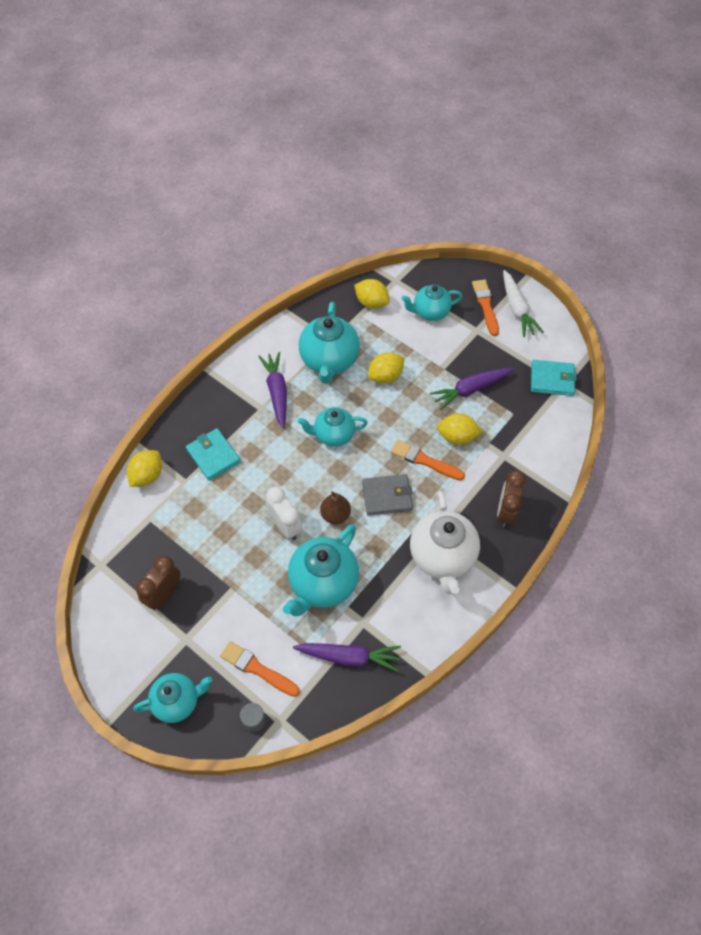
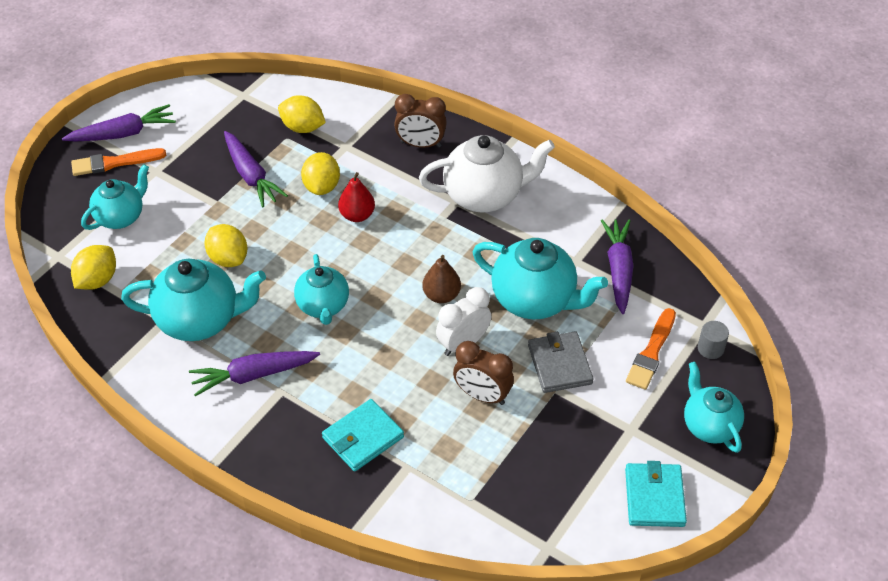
camera: 95 degrees left, 10 degrees down
yellow lemon [127,450,162,487] -> yellow lemon moved to [278,95,326,133]
brown clock [136,556,180,610] -> brown clock moved to [453,341,514,405]
grey wallet [362,474,413,516] -> grey wallet moved to [528,331,594,393]
orange brush [391,440,465,481] -> red pear [338,172,375,222]
turquoise teapot [401,284,463,321] -> turquoise teapot turned 120 degrees counterclockwise [81,164,149,230]
white carrot [503,270,543,337] -> purple carrot [62,104,176,142]
turquoise wallet [531,360,577,396] -> turquoise wallet moved to [625,461,687,527]

